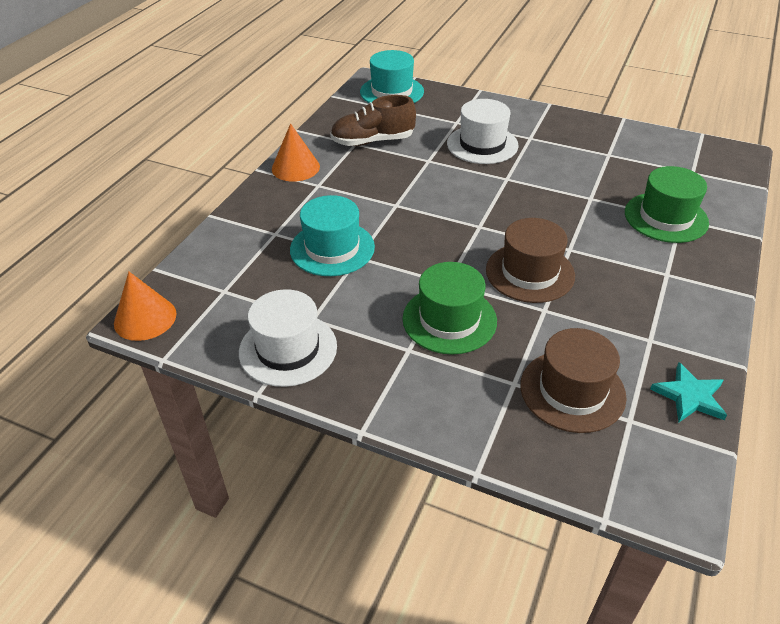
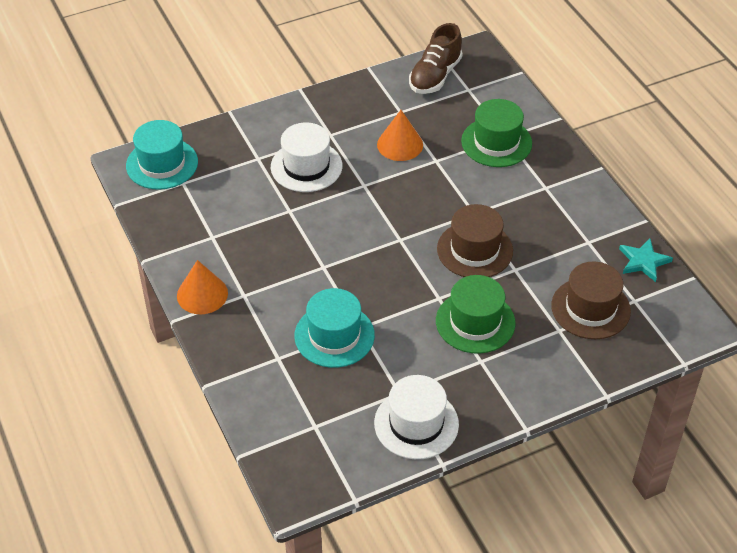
camera: 50 degrees left, 5 degrees up
orange cone [114,271,177,341] -> orange cone moved to [377,110,423,161]
brown shoe [330,95,416,146] -> brown shoe moved to [409,23,462,94]

